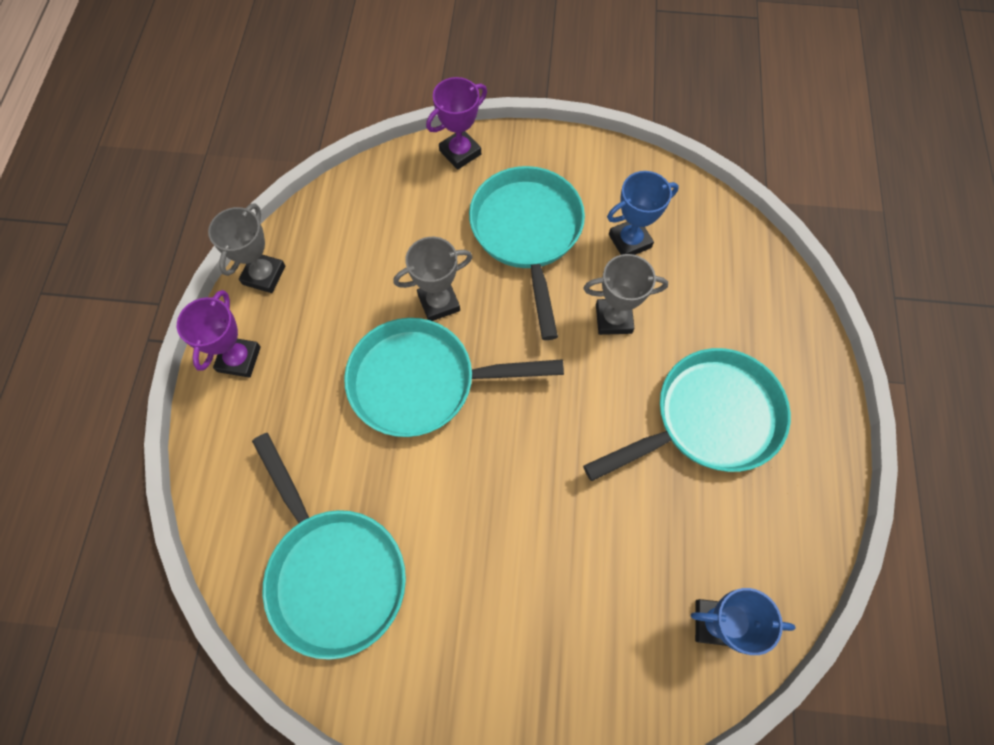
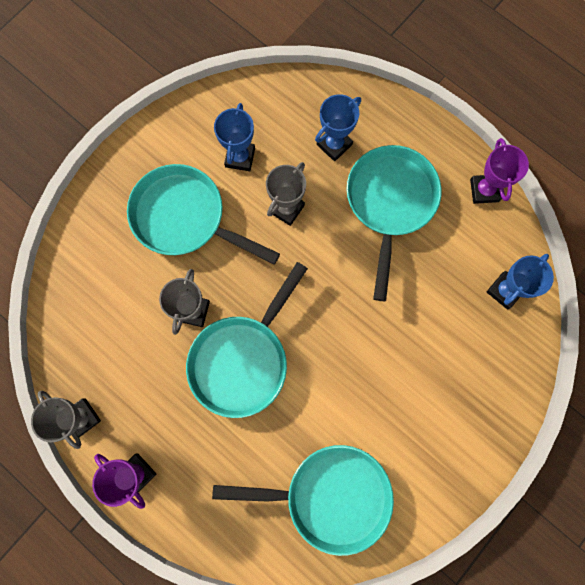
camera: 55 degrees left, 10 degrees up
purple trophy [426,77,487,170] -> purple trophy moved to [470,138,529,204]
none -> blue trophy [315,94,361,161]

